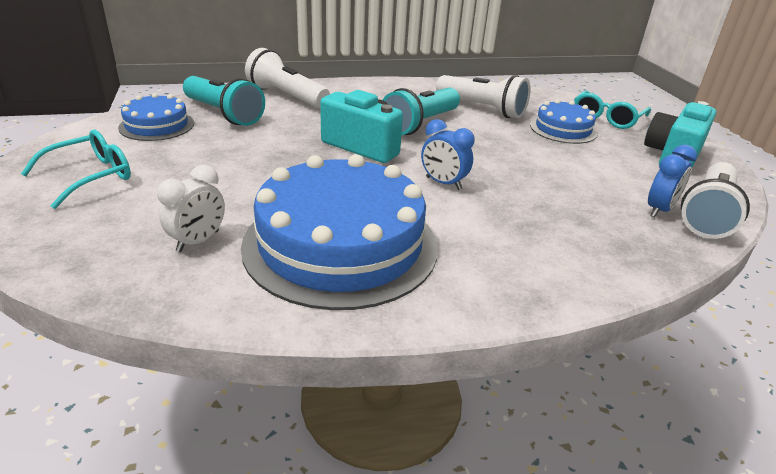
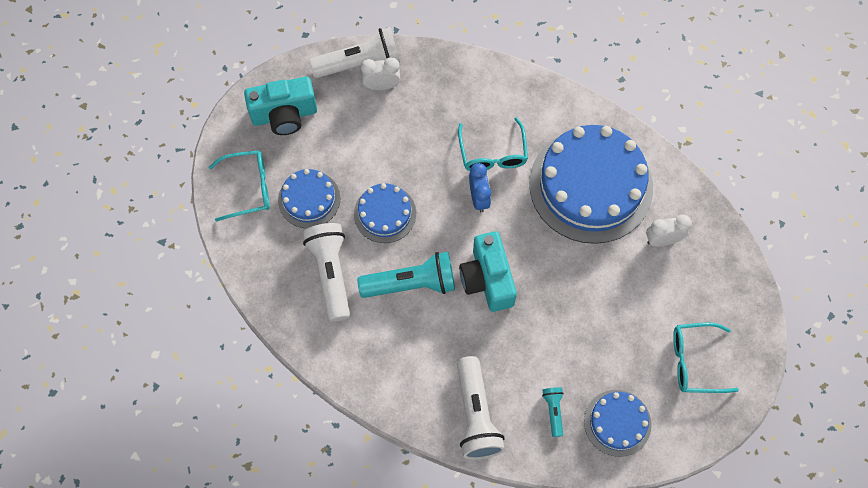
camera: 135 degrees left, 35 degrees up
turquoise flashlight [183,76,265,126] -> turquoise flashlight [542,387,564,437], size x0.49
blue clock [648,145,697,218] -> white clock [361,57,400,90]
none -> blue cake [354,183,416,243]
none -> turquoise glasses [458,117,528,171]

